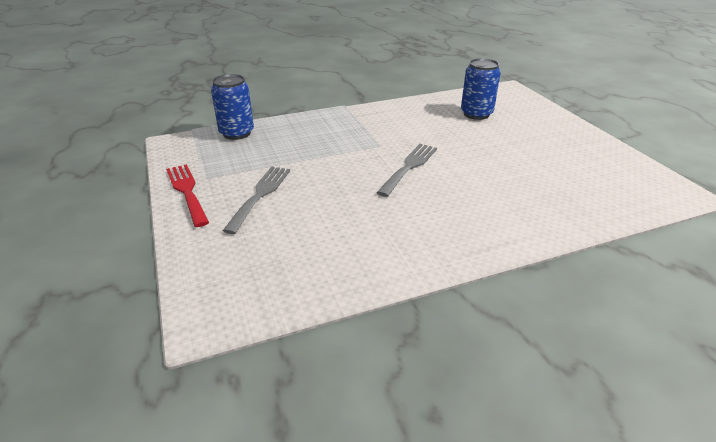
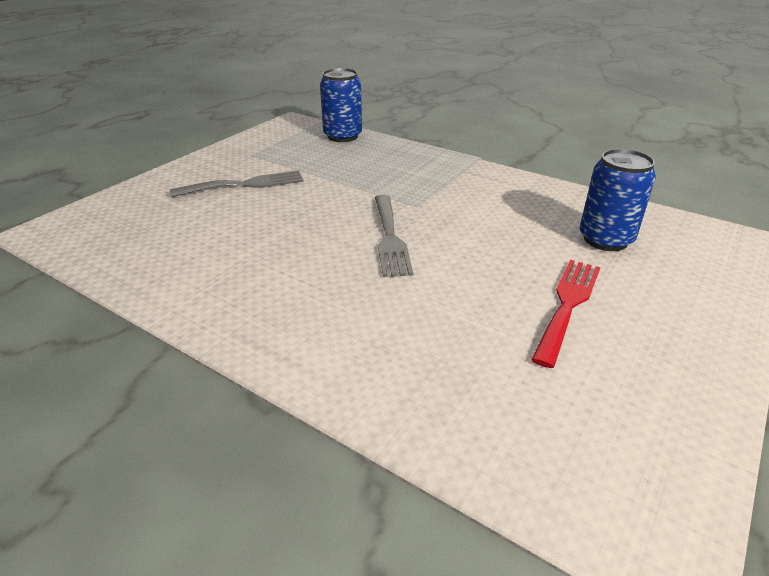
camera: 55 degrees right, 0 degrees up
red fork [166,164,209,227] -> red fork moved to [531,260,600,368]
grey fork [376,144,437,197] -> grey fork turned 90 degrees clockwise [375,195,413,277]

